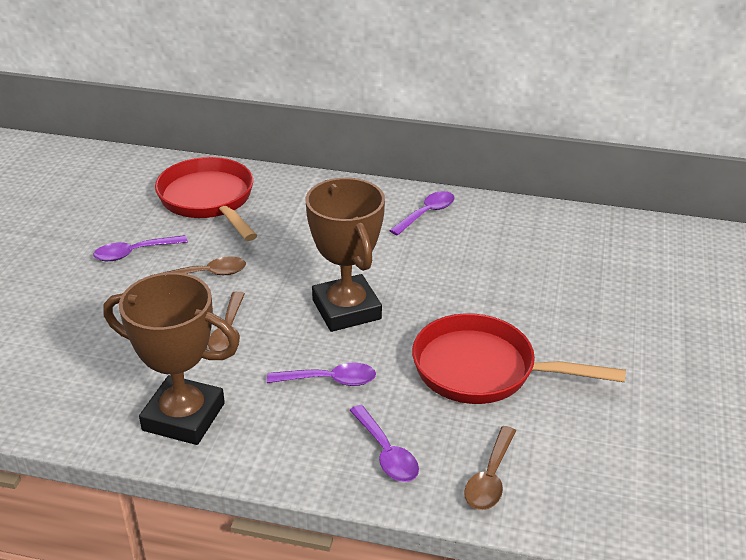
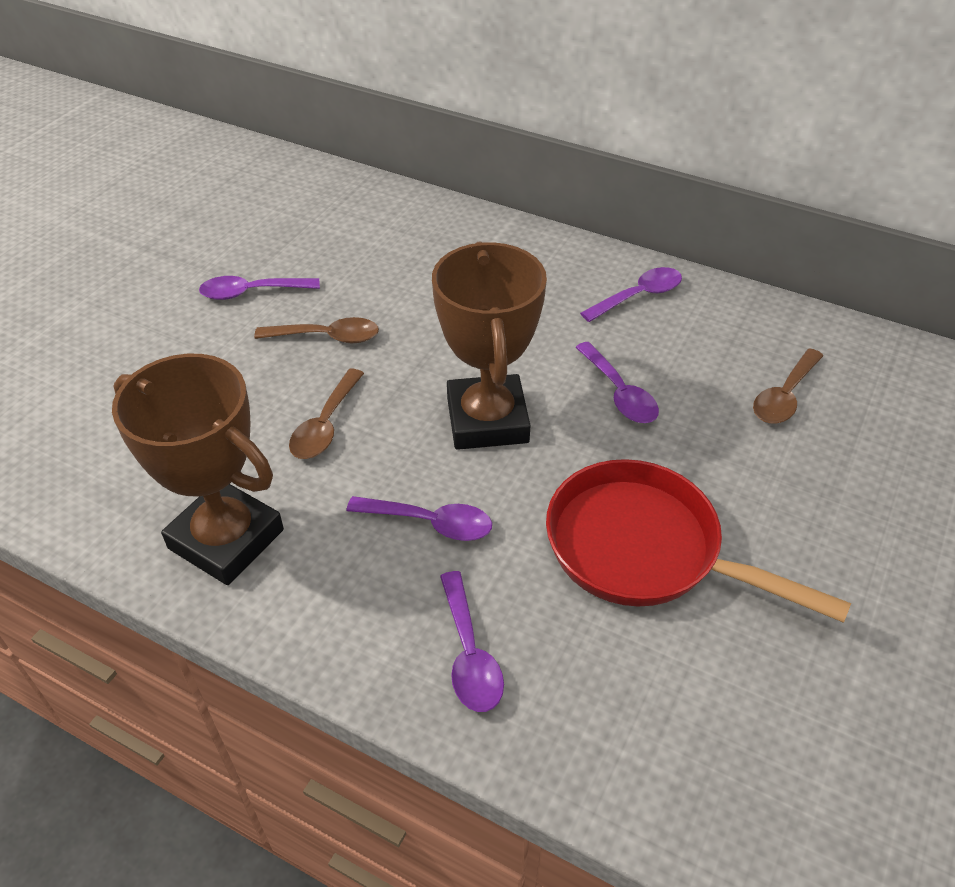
camera: 15 degrees right, 10 degrees up
red pan [155,157,258,241] -> none
brown spoon [464,426,516,510] -> brown spoon moved to [753,348,823,424]
none -> purple spoon [575,342,659,423]

